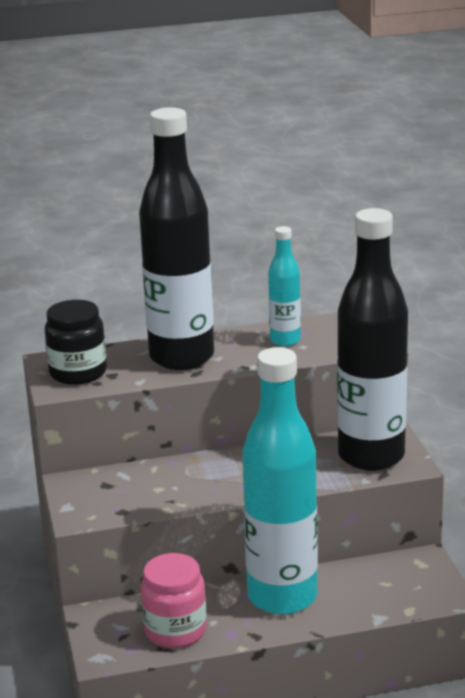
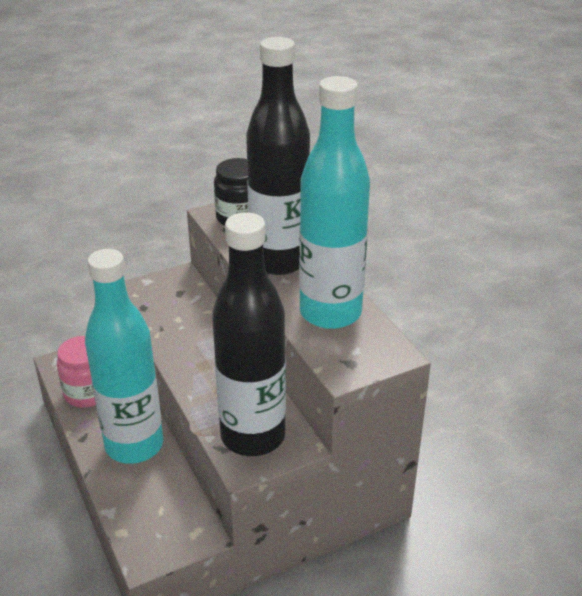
camera: 75 degrees right, 10 degrees up
turquoise bottle [268,226,301,346] -> turquoise bottle [299,76,370,329], size x2.08

